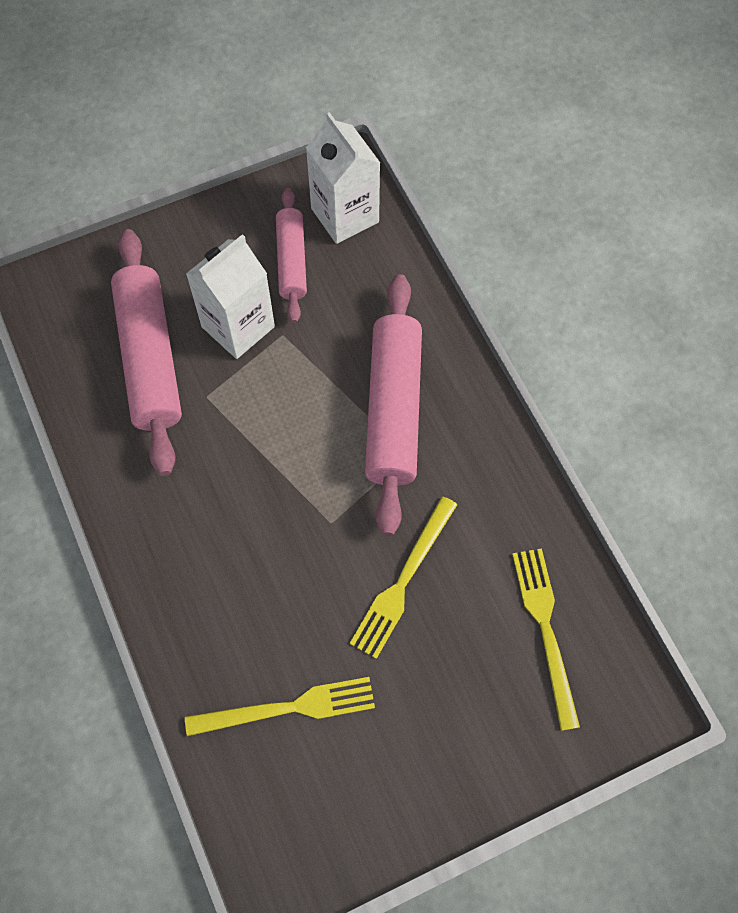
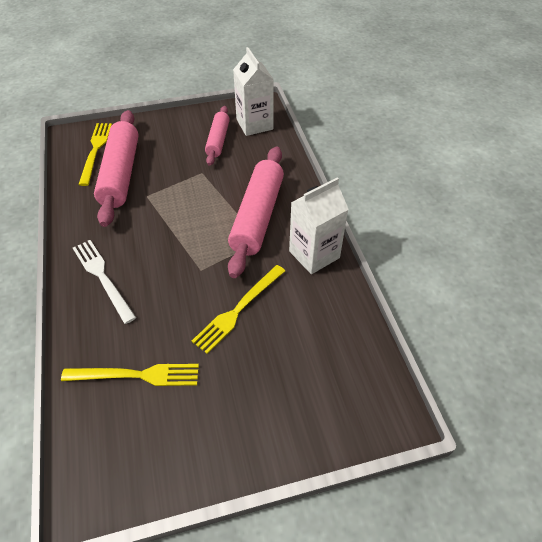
camera: 10 degrees right, 15 degrees down
white carton [186,234,275,359] -> white carton moved to [289,177,349,274]
yellow fork [512,548,580,731] -> yellow fork moved to [78,123,112,186]
none -> white fork [73,240,136,324]

